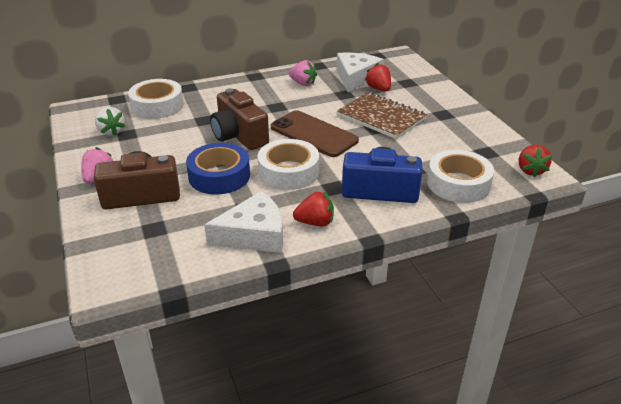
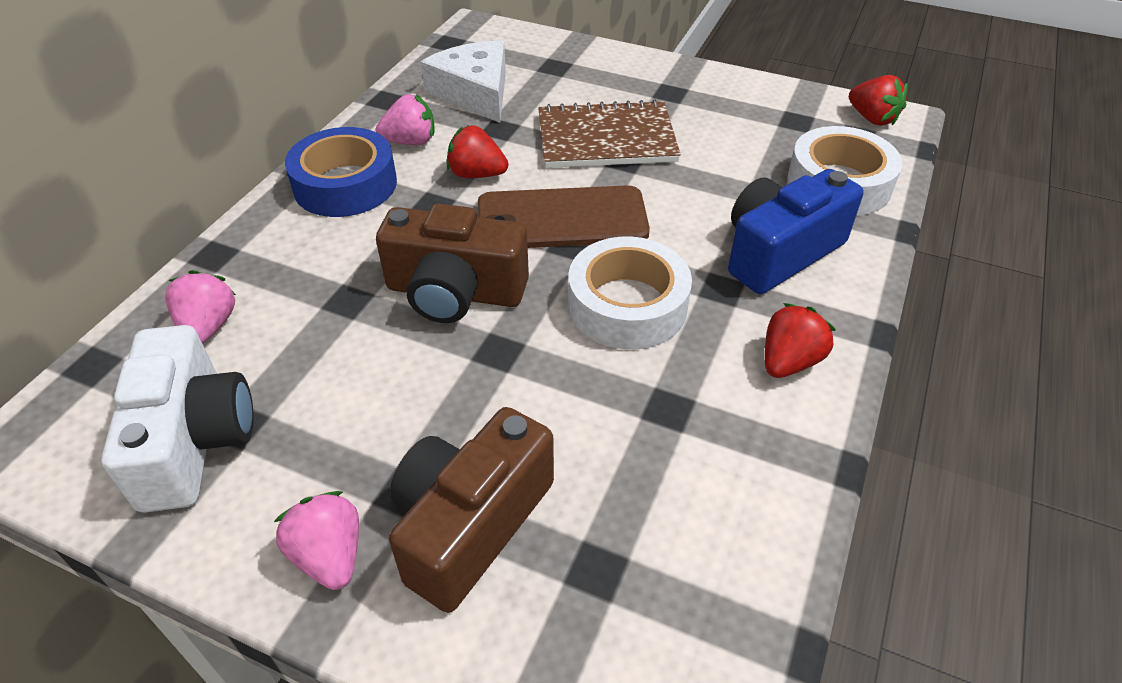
camera: 45 degrees left, 10 degrees up
white strawberry [95,107,125,136] -> white camera [101,325,254,513]
white tape [128,79,184,119] -> pink strawberry [165,270,236,344]
blue tape [186,143,250,194] -> blue tape moved to [285,127,397,217]
white cheese [204,191,283,253] -> none
red strawberry [365,63,391,91] -> red strawberry moved to [447,125,508,178]

